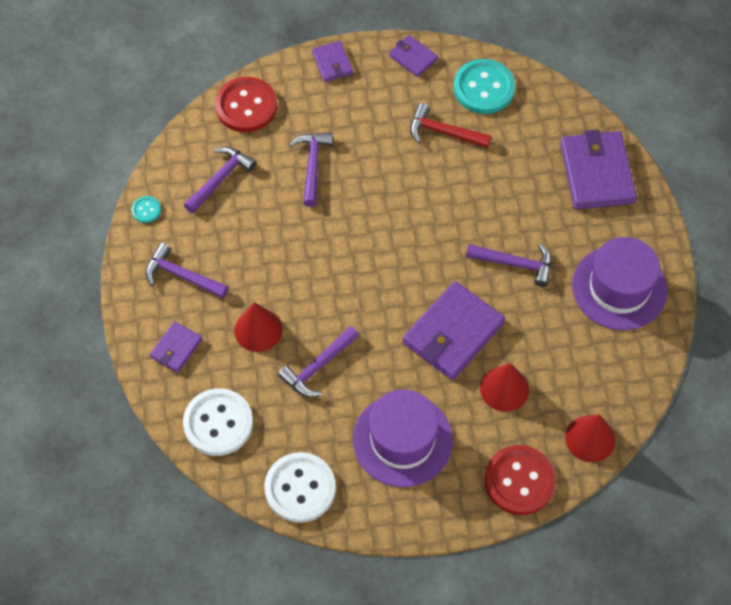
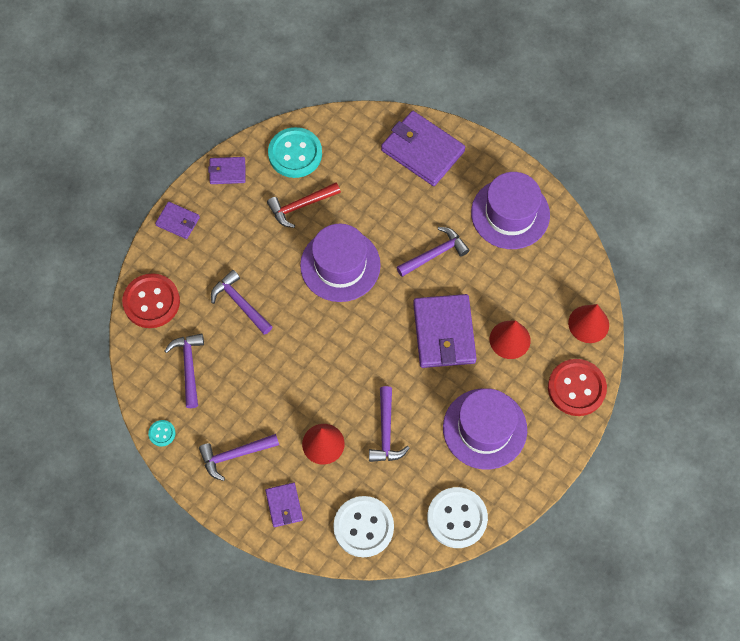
camera: 45 degrees left, 5 degrees up
none -> purple hat [300,224,381,302]

